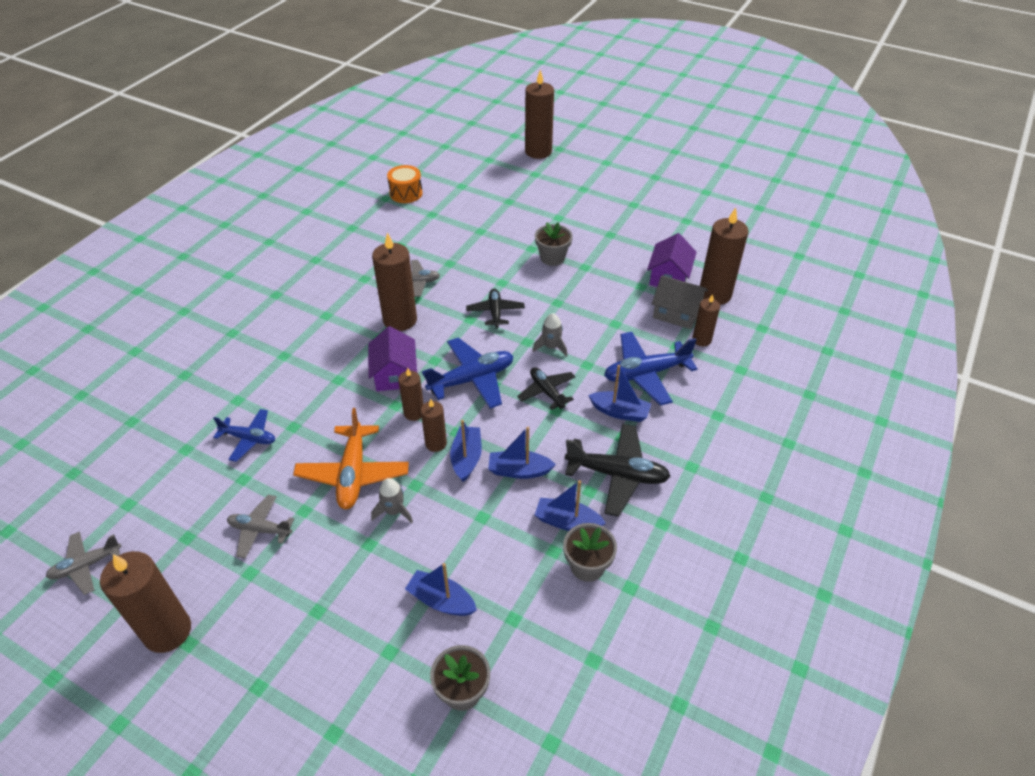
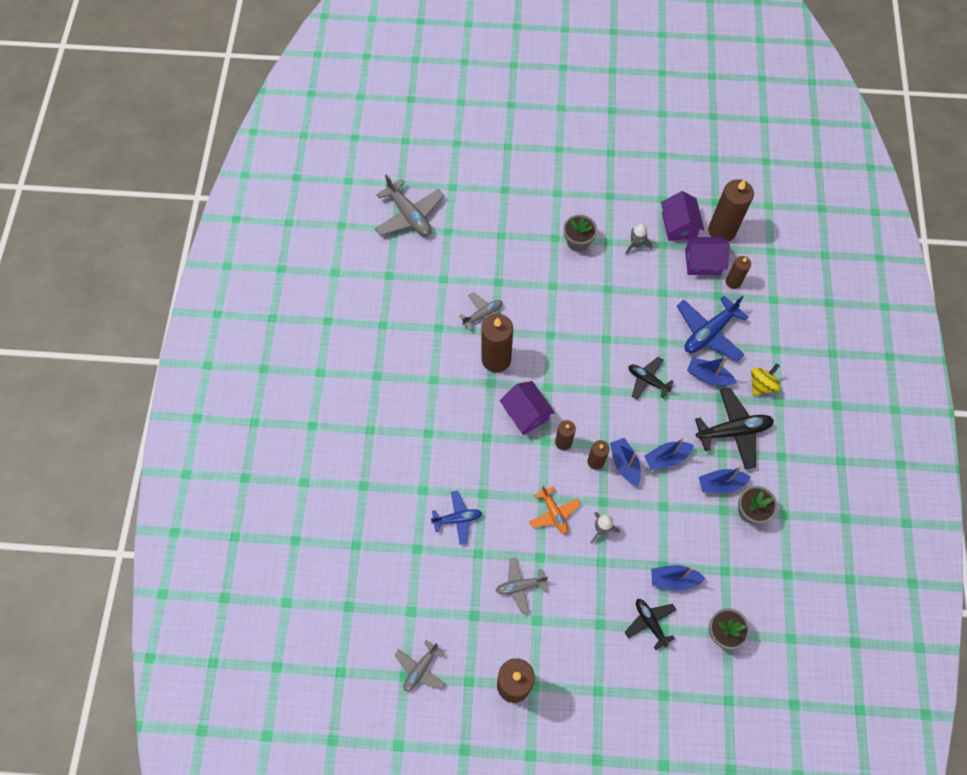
camera: 25 degrees left, 20 degrees up
orange plane [293,408,409,509] -> orange plane [529,485,581,534], size x0.62
orange drum [387,165,423,203] -> grey plane [375,174,444,236]
blue plane [422,338,513,409] -> none
black plane [466,289,525,329] -> black plane moved to [625,599,676,650]
brown candle [525,70,554,159] -> none
grey rocket [533,313,567,357] -> grey rocket moved to [625,224,652,255]
blue boat [588,365,651,422] -> blue boat turned 150 degrees counterclockwise [687,357,737,386]
grey house [652,275,708,329] -> purple house [685,237,730,275]
none -> yellow spinning top [751,363,781,396]

